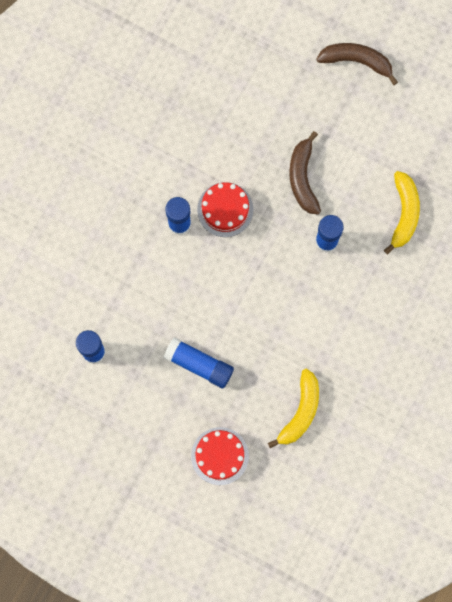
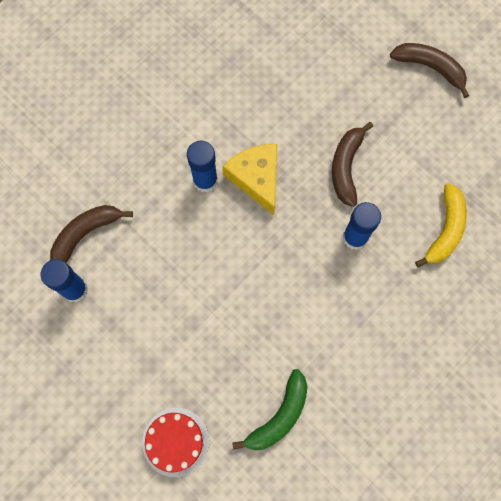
camera: 15 degrees right, 5 degrees down
blue glue stick [164,337,234,388] -> none
red cake [197,182,253,237] -> yellow cheese [222,144,277,215]
yellow banana [268,368,319,448] -> green banana [232,369,308,450]
none -> brown banana [50,205,133,263]

